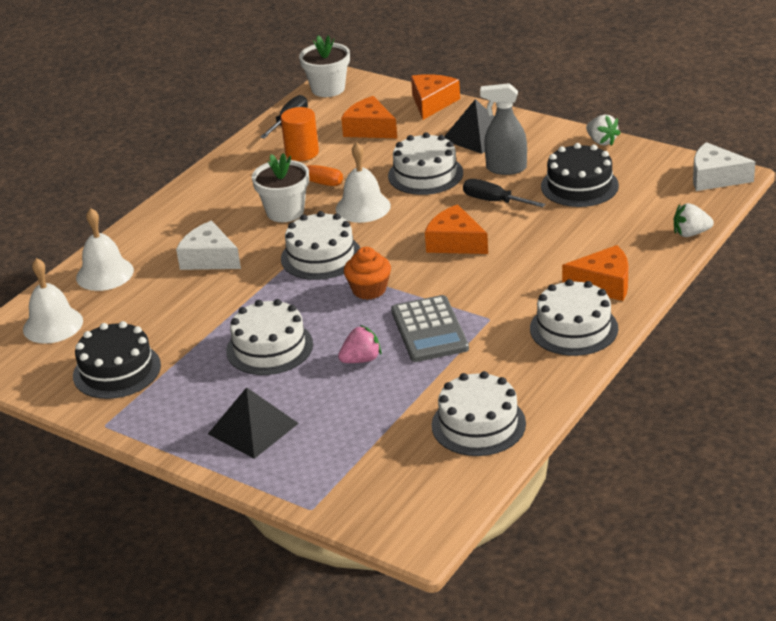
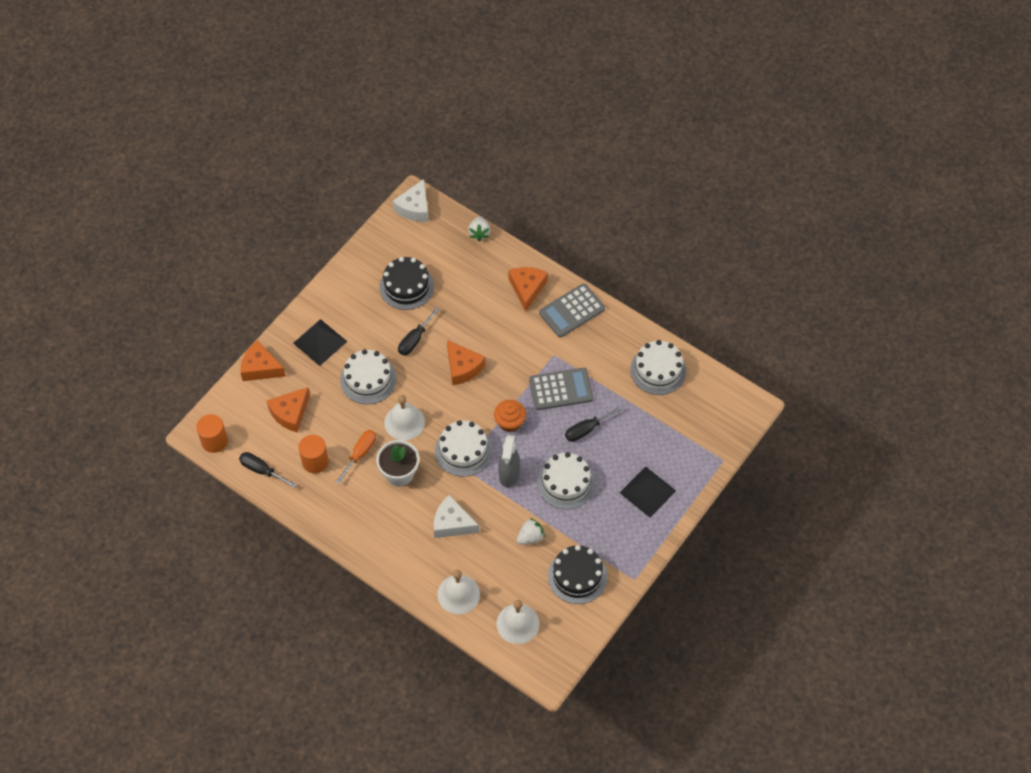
camera: 90 degrees left, 25 degrees up
white cheese [176,221,241,270] -> white cheese turned 75 degrees clockwise [434,495,479,538]
white flower pot [299,35,350,97] -> orange cylinder [196,414,228,453]
pink strawberry [338,325,381,363] -> black screwdriver [565,406,622,442]
orange cheese [425,204,488,254] -> orange cheese turned 75 degrees counterclockwise [447,340,485,385]
grey spray bottle [480,83,527,175] -> grey spray bottle moved to [498,435,520,487]
white cake [530,279,618,356] -> grey calculator [539,283,605,338]
white strawberry [586,114,621,146] -> white strawberry moved to [517,518,545,545]

